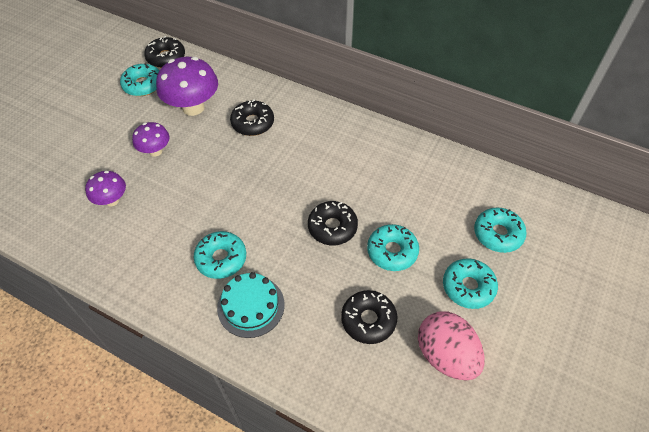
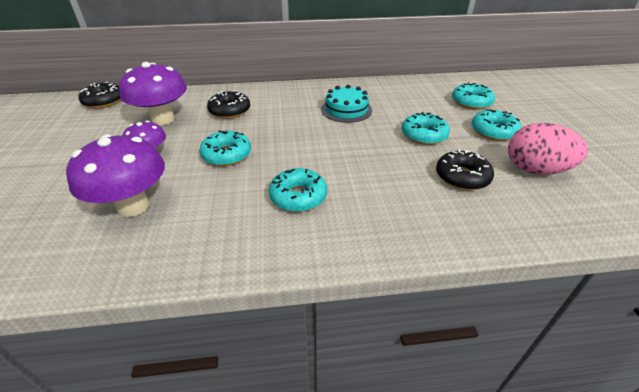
camera: 35 degrees left, 15 degrees down
purple mushroom [85,171,126,207] -> purple mushroom [66,134,165,217], size x1.76
turquoise donut [120,63,159,96] -> turquoise donut moved to [199,131,251,166]
turquoise cake [217,272,285,338] -> turquoise cake moved to [321,85,372,123]
black donut [308,201,358,245] -> none

